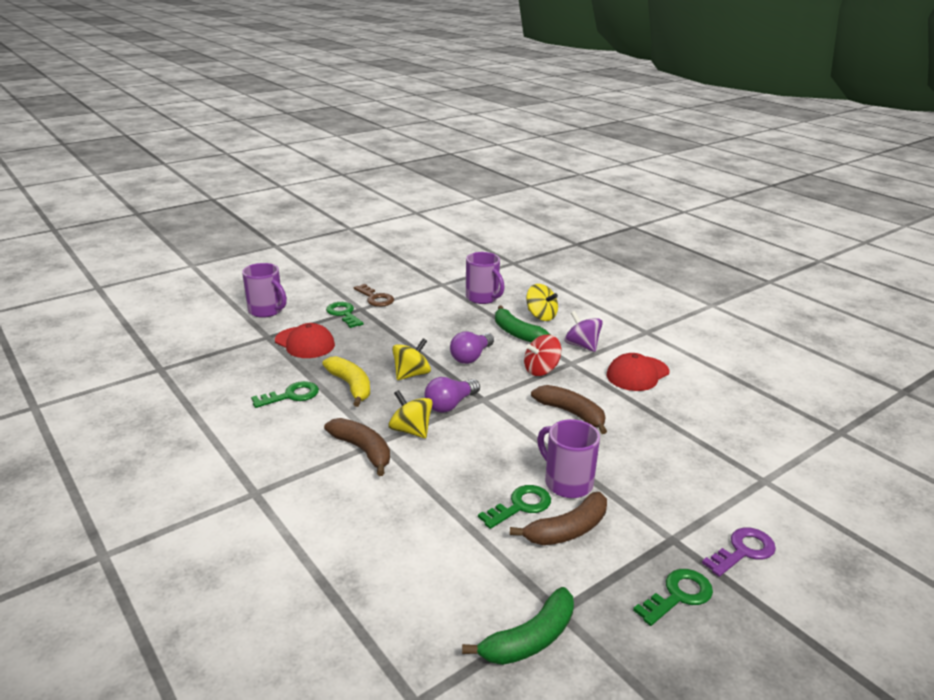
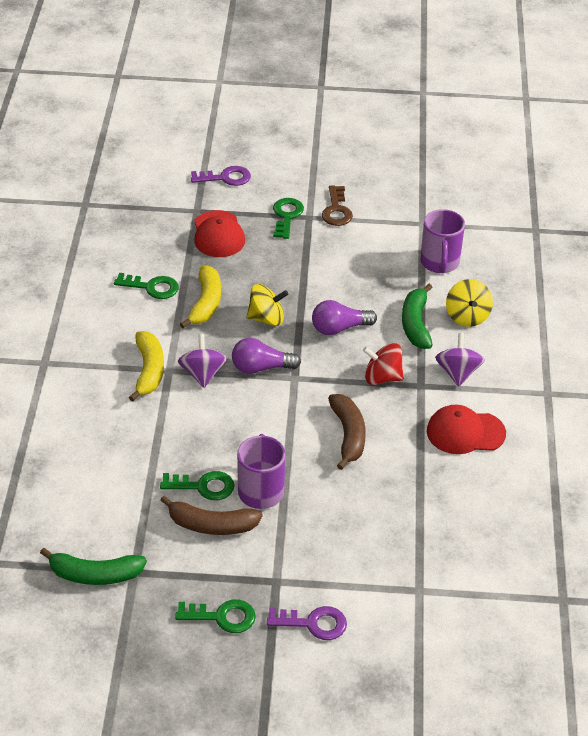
camera: 40 degrees right, 15 degrees up
purple mug [242,263,287,318] -> purple key [191,166,251,186]
brown banana [324,418,390,476] -> yellow banana [129,331,164,402]
yellow spinning top [388,390,433,438] -> purple spinning top [178,334,227,388]

